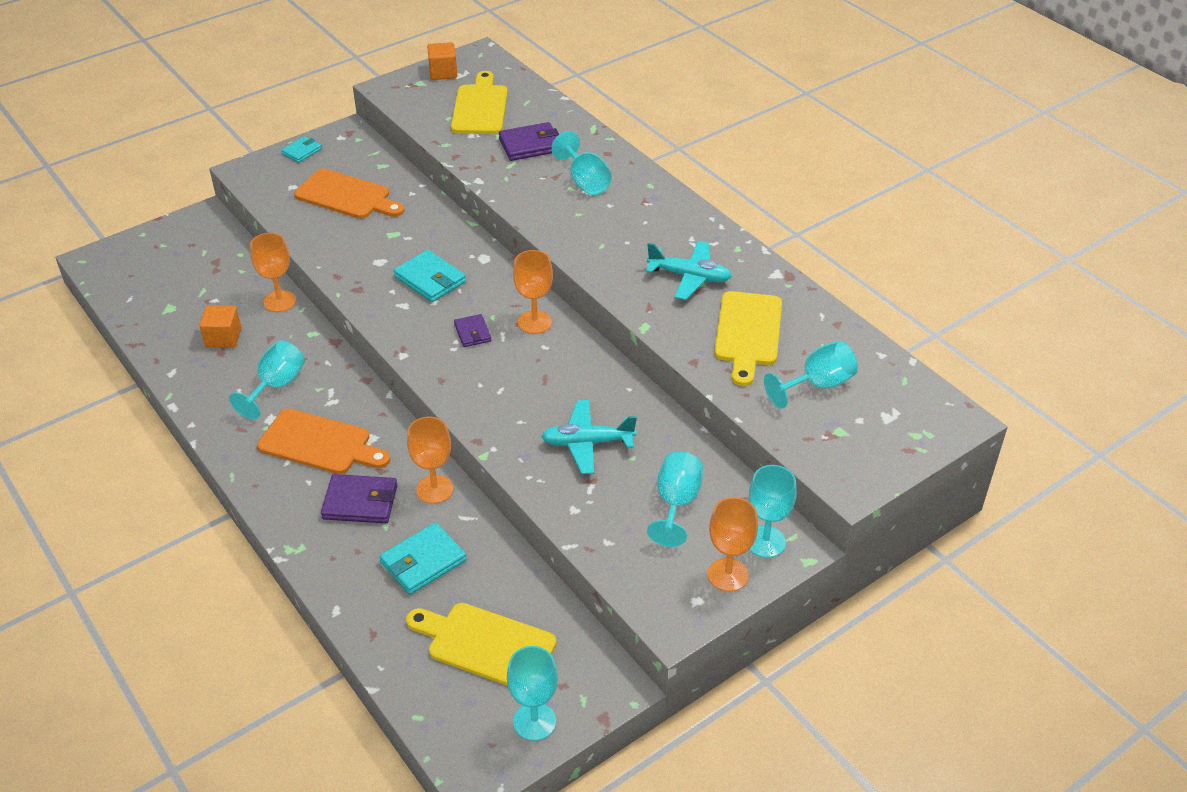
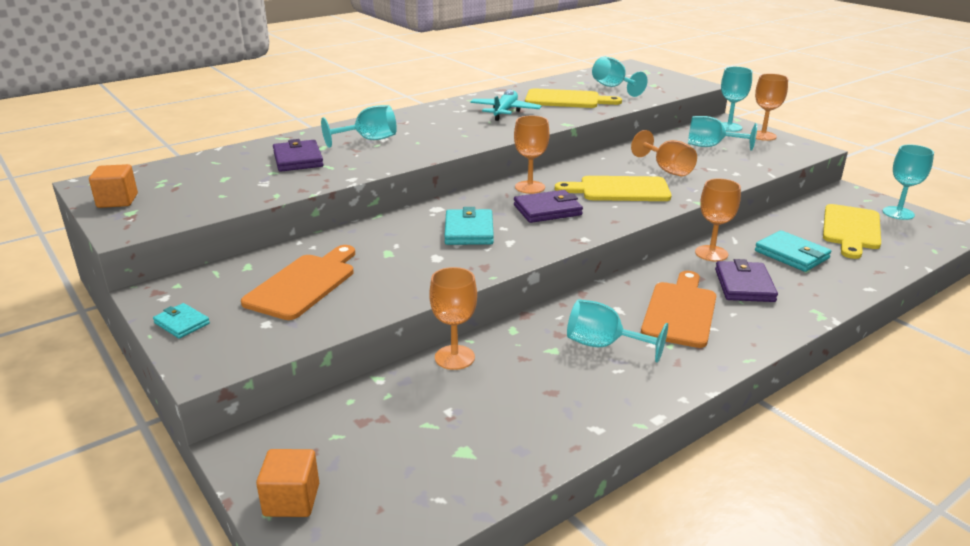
camera: 90 degrees left, 15 degrees down
orange cube [199,305,241,348] -> orange cube moved to [256,449,319,517]
turquoise wallet [394,250,466,302] -> turquoise wallet turned 45 degrees counterclockwise [444,207,494,245]
yellow cutting board [451,71,508,134] -> yellow cutting board moved to [555,176,672,201]
purple wallet [454,314,491,347] -> purple wallet [514,190,583,223], size x1.64
turquoise plane [541,400,637,474] -> orange goblet [631,130,697,176]

